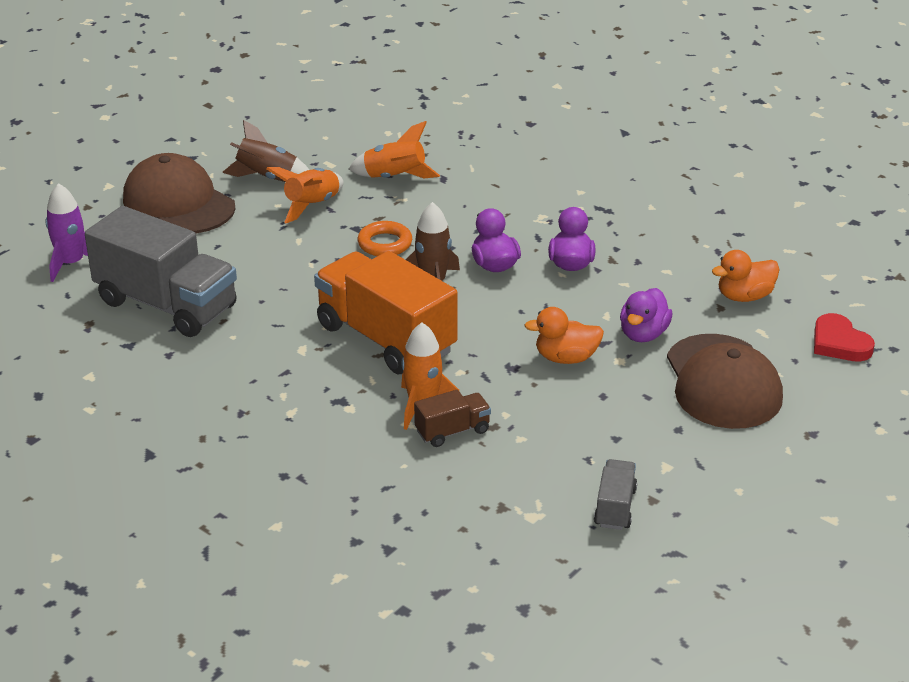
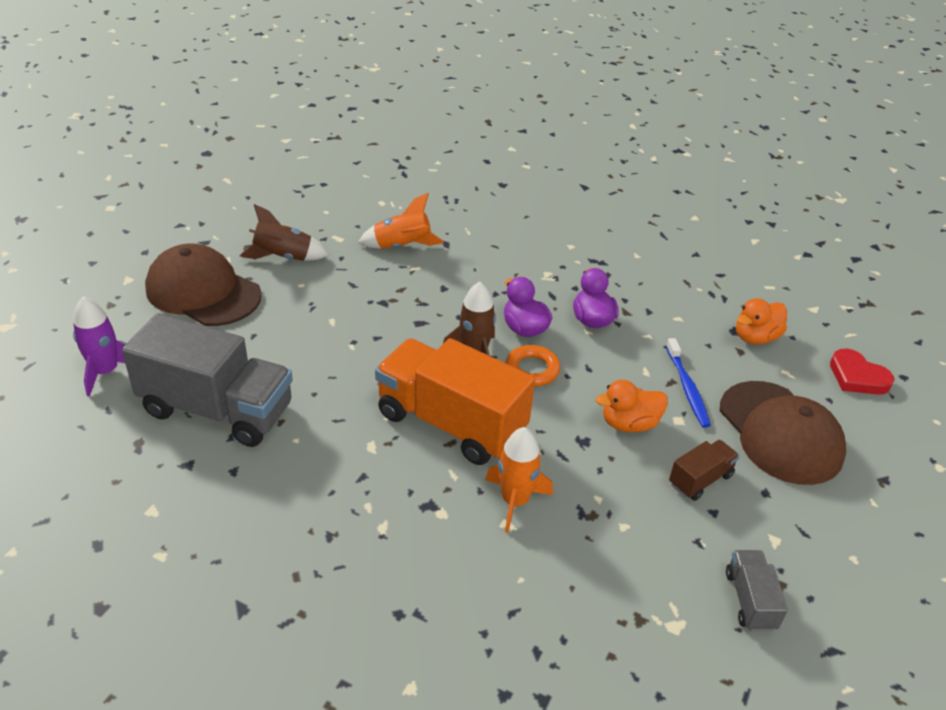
camera: 15 degrees left, 5 degrees up
orange rocket [266,167,344,223] -> none
orange ring [358,221,412,256] -> orange ring moved to [505,345,560,386]
brown truck [414,390,491,447] -> brown truck moved to [669,440,740,501]
purple duck [620,288,673,342] -> blue toothbrush [666,338,711,428]

